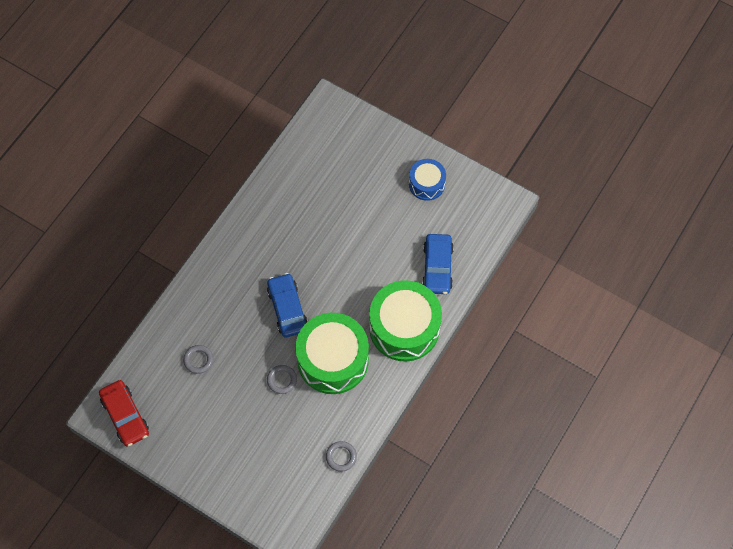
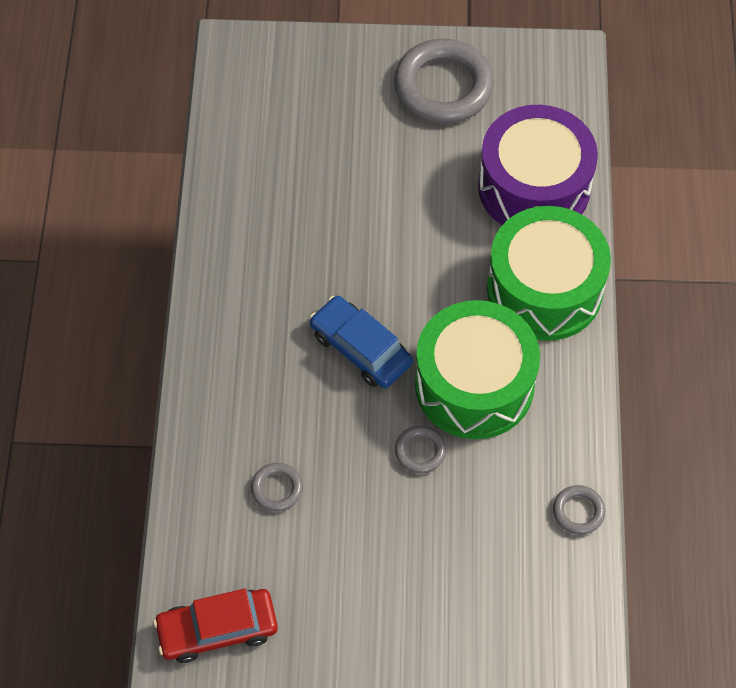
camera: 30 degrees left, 5 degrees down
red car [99,380,149,447] -> red car turned 135 degrees clockwise [153,588,278,663]
blue drum [409,159,446,201] -> grey ring [394,39,494,124]
blue car [422,234,454,294] -> purple drum [478,105,598,225]

